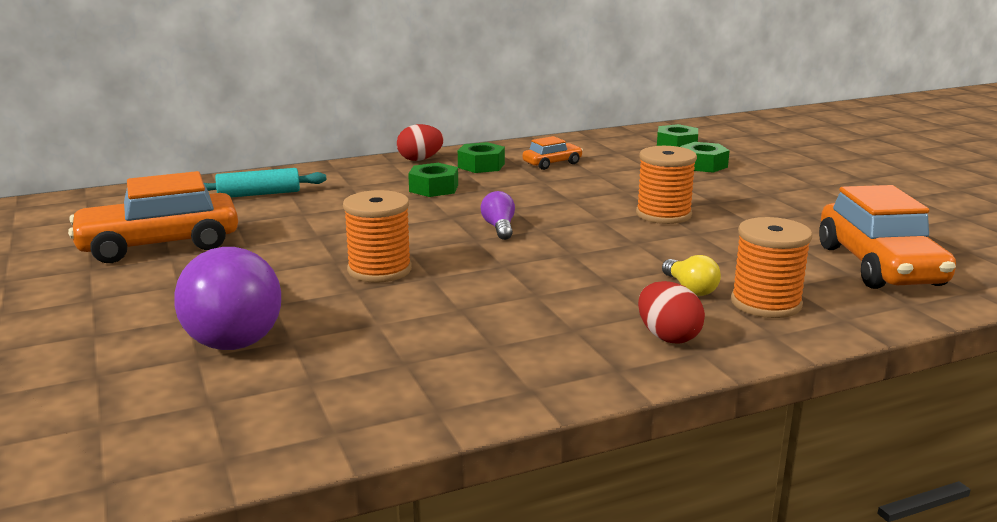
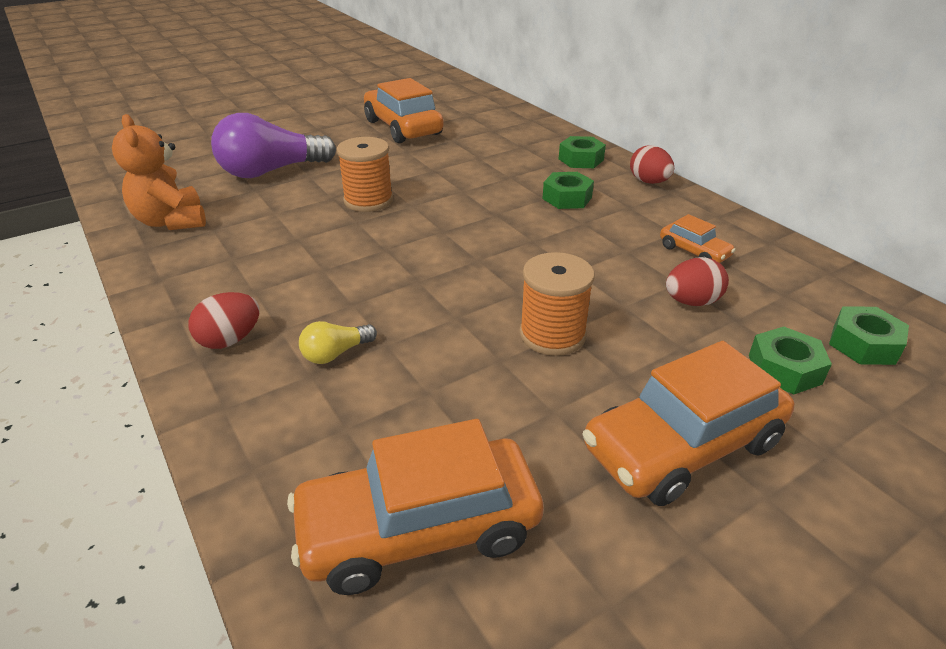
camera: 80 degrees right, 15 degrees up
turquoise rolling pin [204,168,327,197] -> none
green nut [458,142,505,173] -> green nut moved to [559,136,606,168]
purple light bulb [481,191,515,240] -> none
orange spool [731,217,813,318] -> none
none -> orange teddy bear [112,114,206,230]
none -> orange car [583,341,795,506]
none -> red egg [666,257,729,306]

